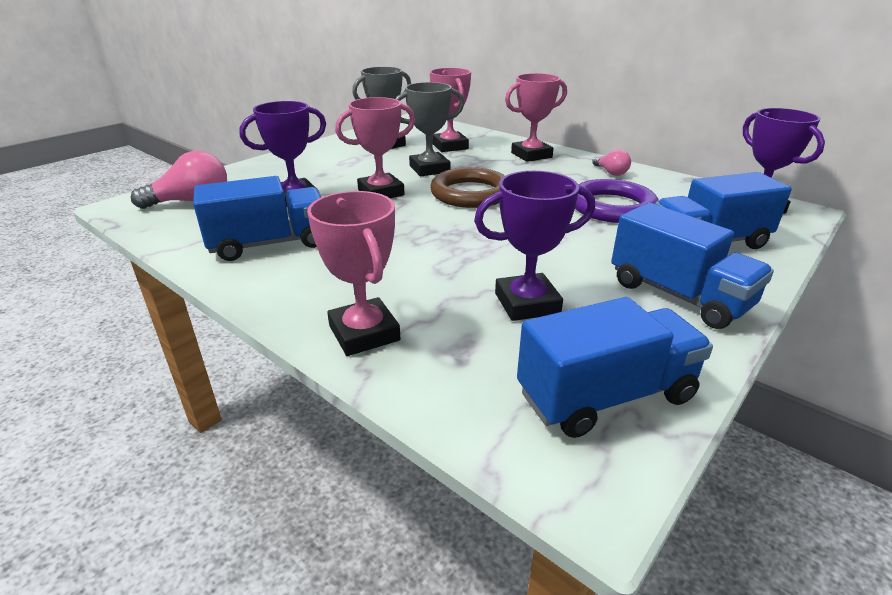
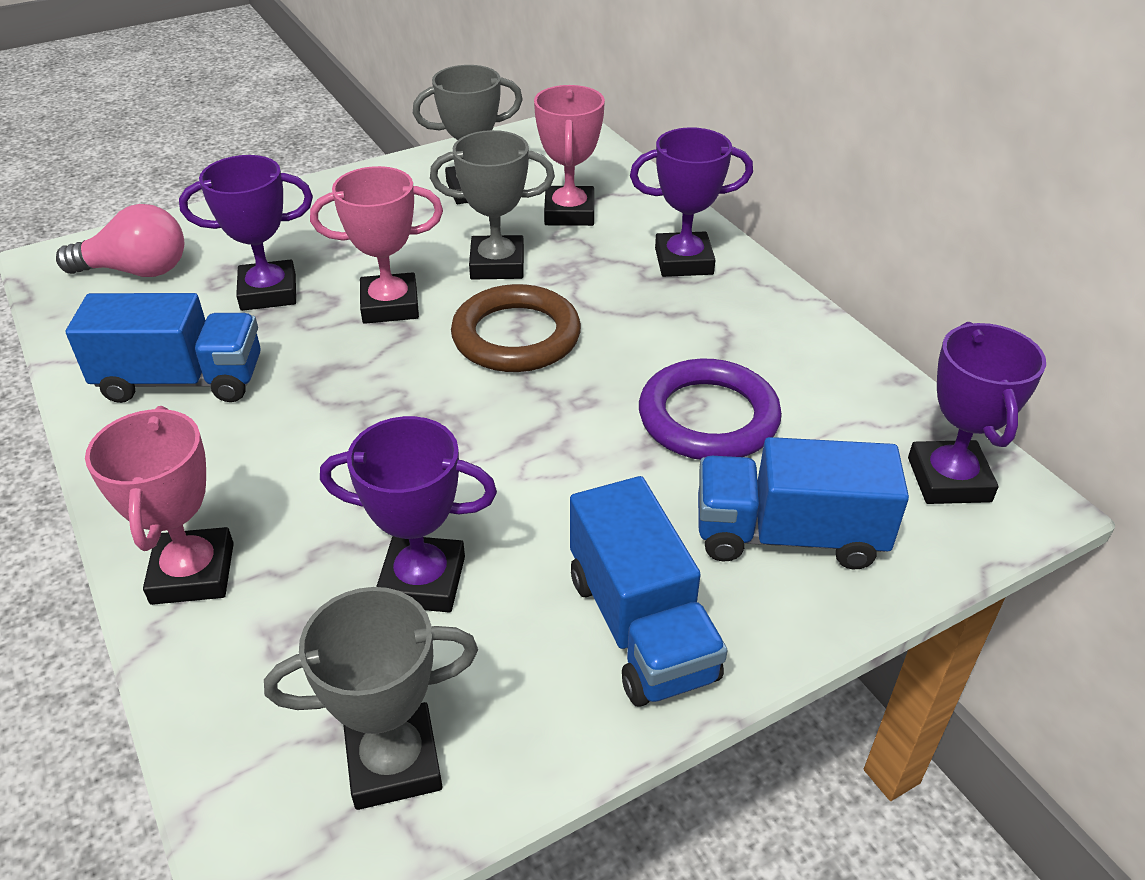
camera: 20 degrees right, 10 degrees up
pink trophy [505,73,567,162] -> purple trophy [630,127,753,277]
blue truck [517,297,713,438] -> grey trophy [264,587,478,810]
pink light bulb [592,149,631,176] -> none

